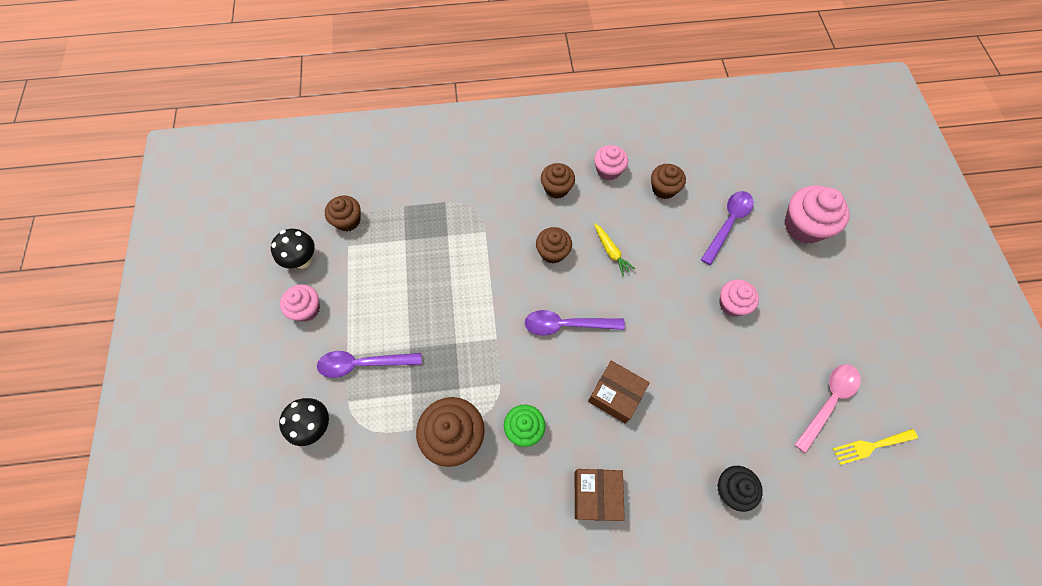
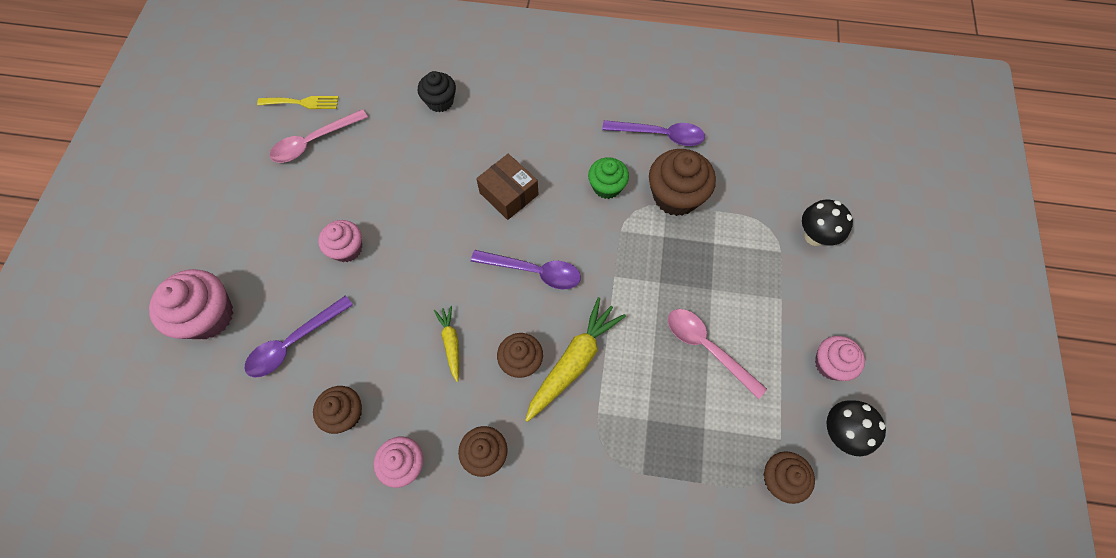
camera: 165 degrees left, 0 degrees up
purple spoon [317,351,422,378] -> purple spoon moved to [602,120,705,146]
brown box [575,469,625,521] -> none
none -> yellow carrot [525,297,626,422]
none -> pink spoon [668,309,767,399]

